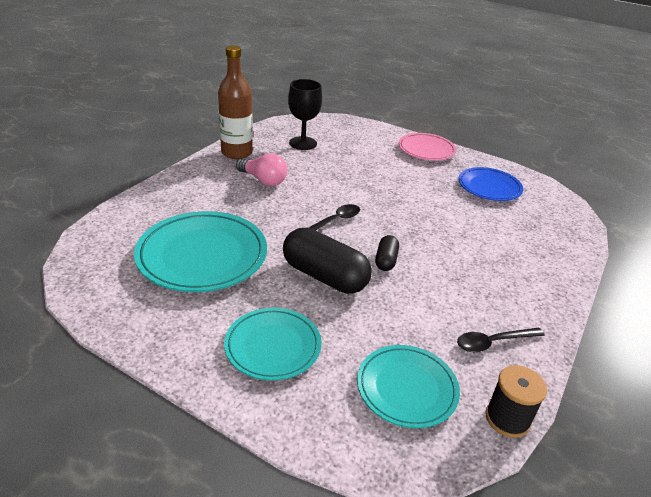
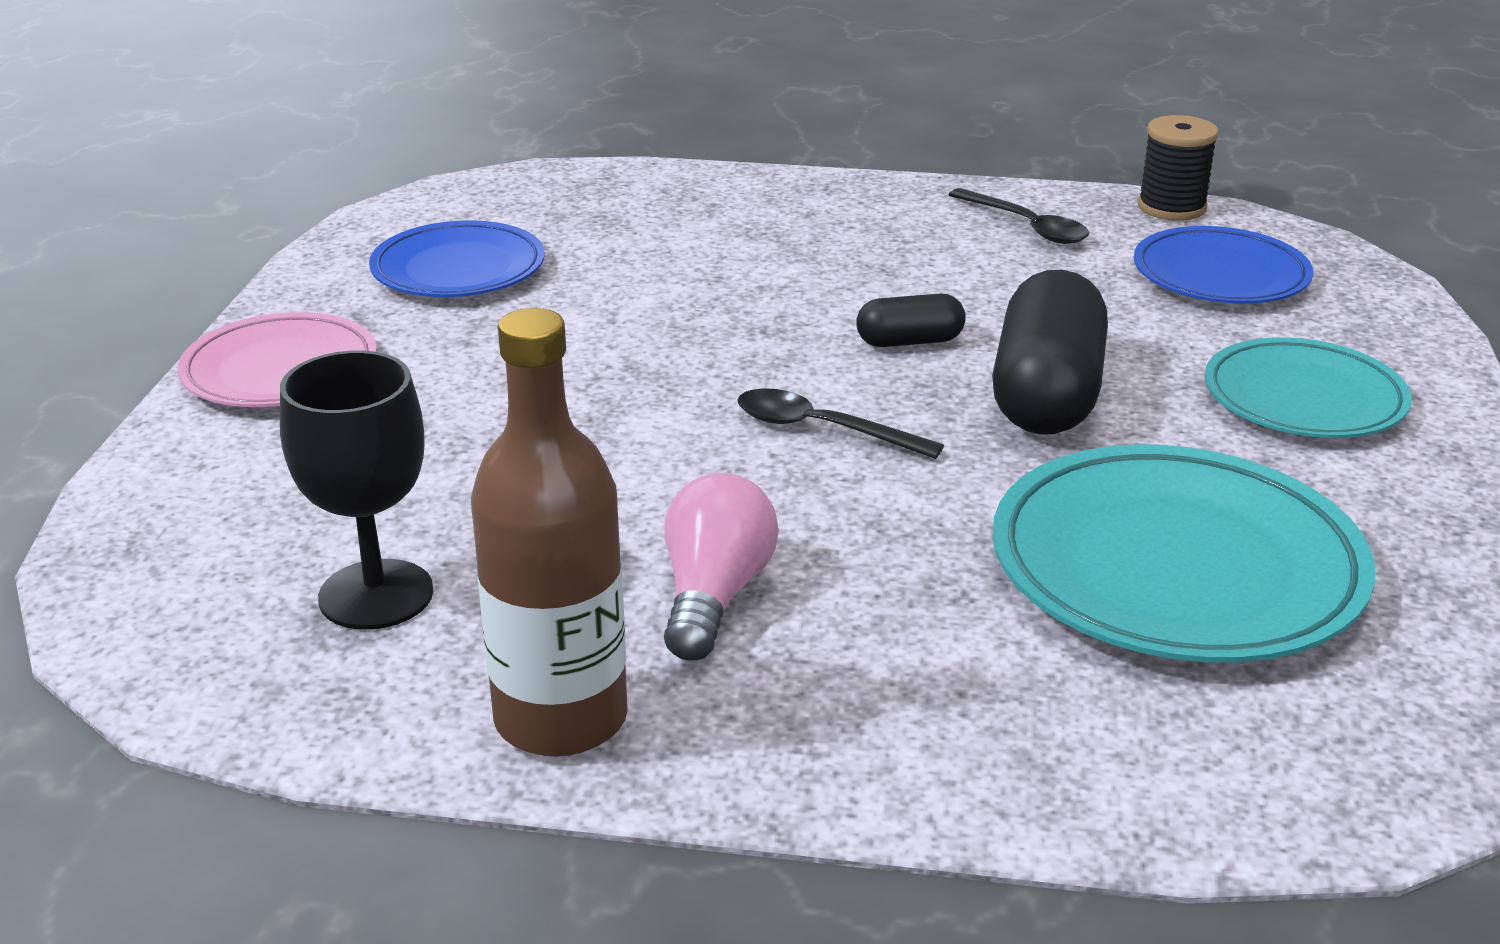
camera: 110 degrees left, 5 degrees down
turquoise plate [357,345,460,428] -> blue plate [1134,226,1313,304]

